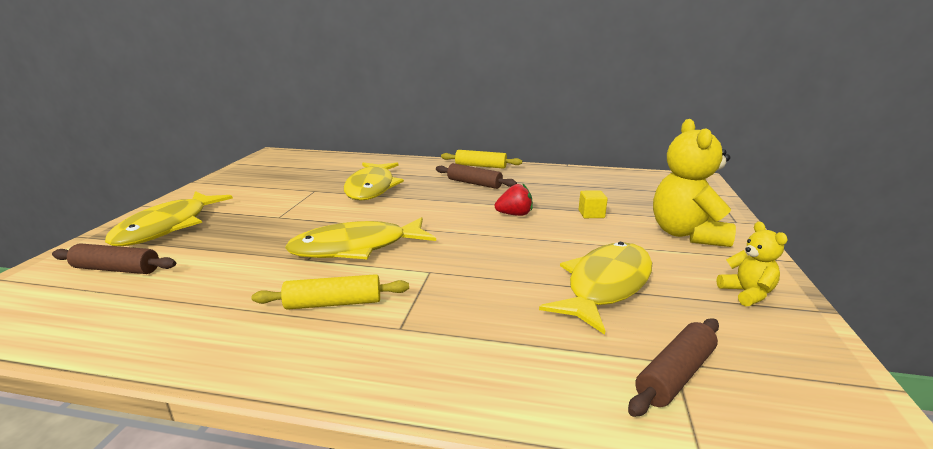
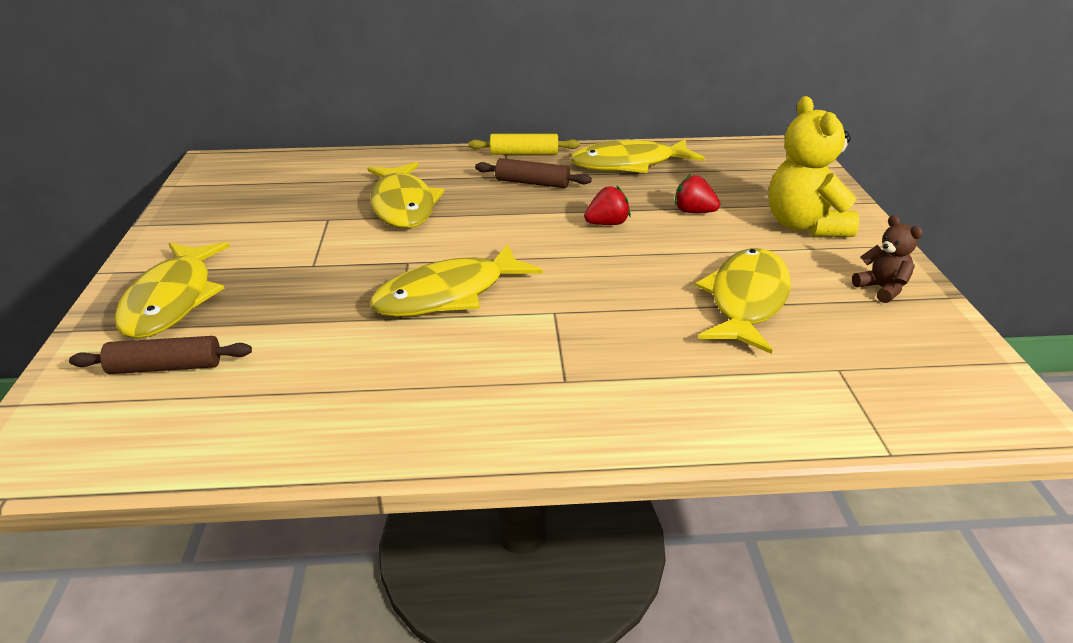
camera: 15 degrees left, 10 degrees up
yellow rolling pin [252,274,409,310] -> none
yellow cube [579,190,608,218] -> red strawberry [674,174,720,213]
brown rolling pin [628,318,719,417] -> none
yellow teddy bear [717,222,788,306] -> brown teddy bear [852,215,923,303]
none -> yellow fish [570,139,705,173]

